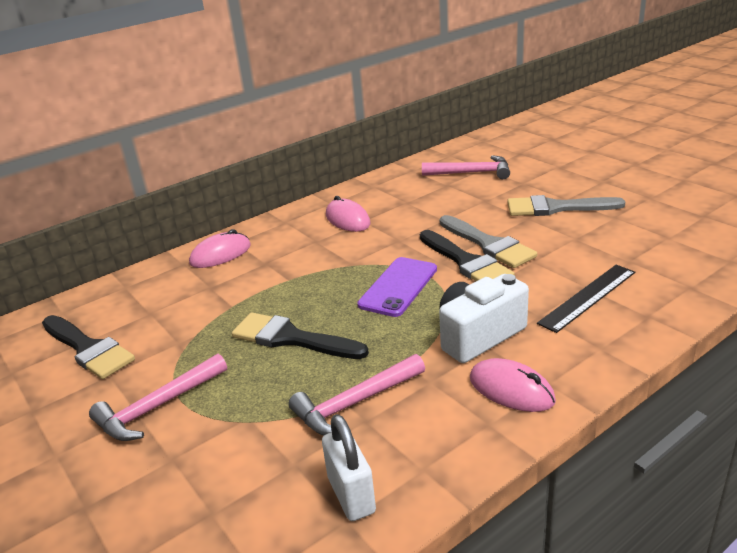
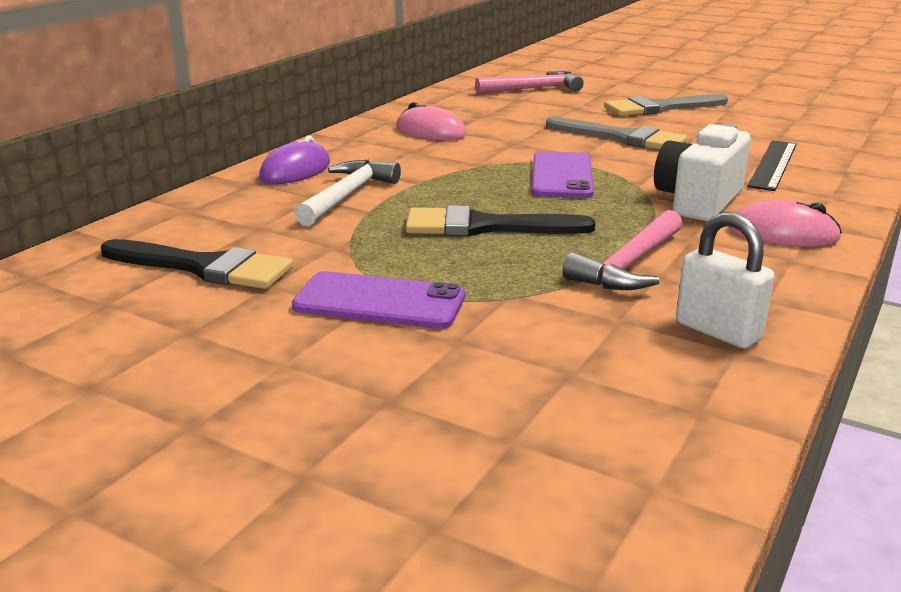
camera: 25 degrees left, 5 degrees down
pink hammer [89,353,227,441] -> purple phone [292,271,465,329]
pink mouse [189,229,251,268] -> purple mouse [259,136,330,185]
black brush [420,230,515,281] -> none
none -> white hammer [294,160,401,226]

